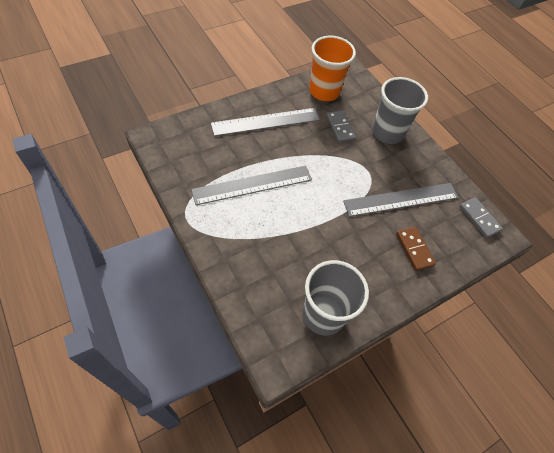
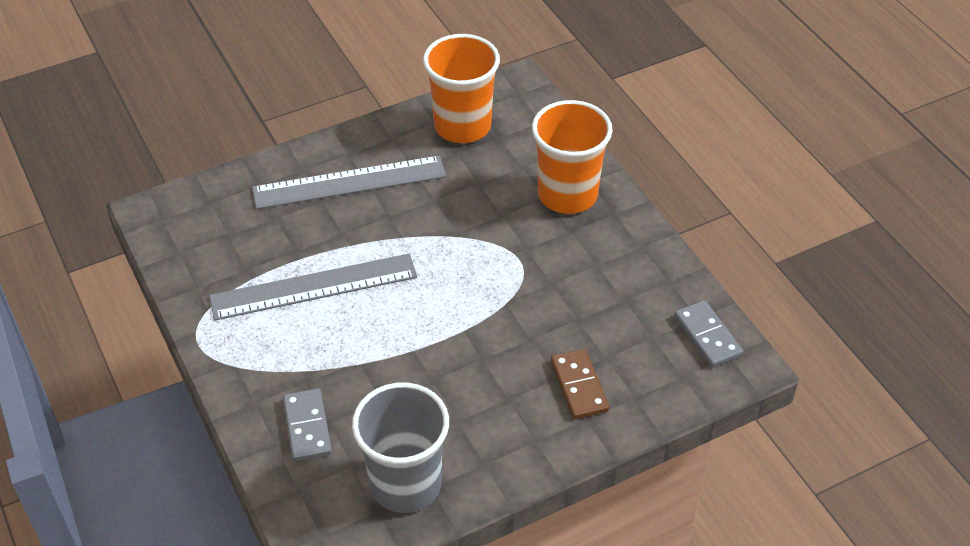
camera: 10 degrees right, 10 degrees down
grey domino [326,110,356,143] -> grey domino moved to [283,389,332,461]
grey ruler [343,183,459,217] -> none
grey cup [372,77,428,144] -> orange cup [532,100,613,214]

